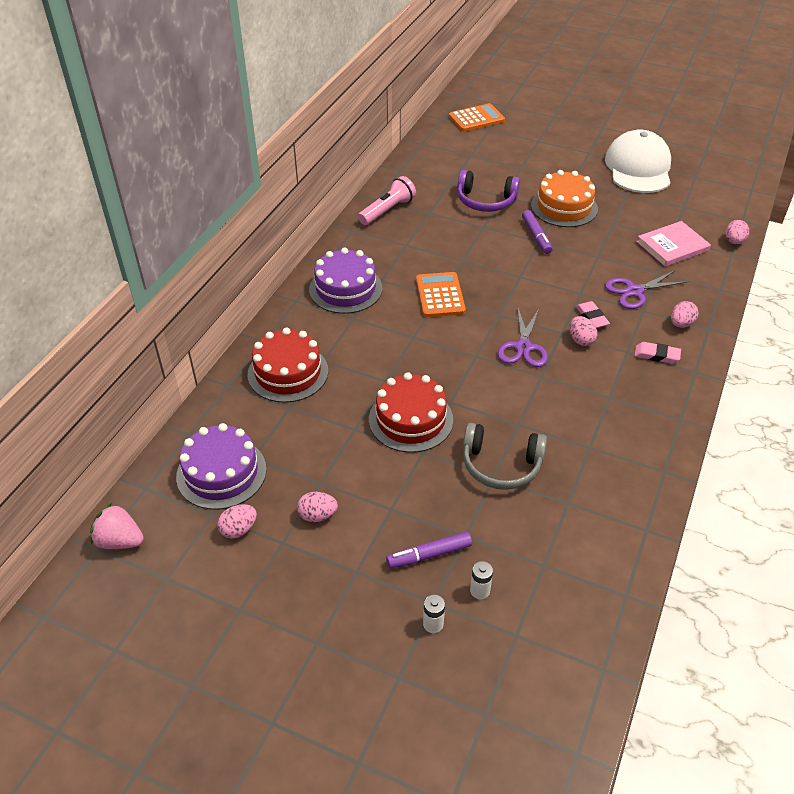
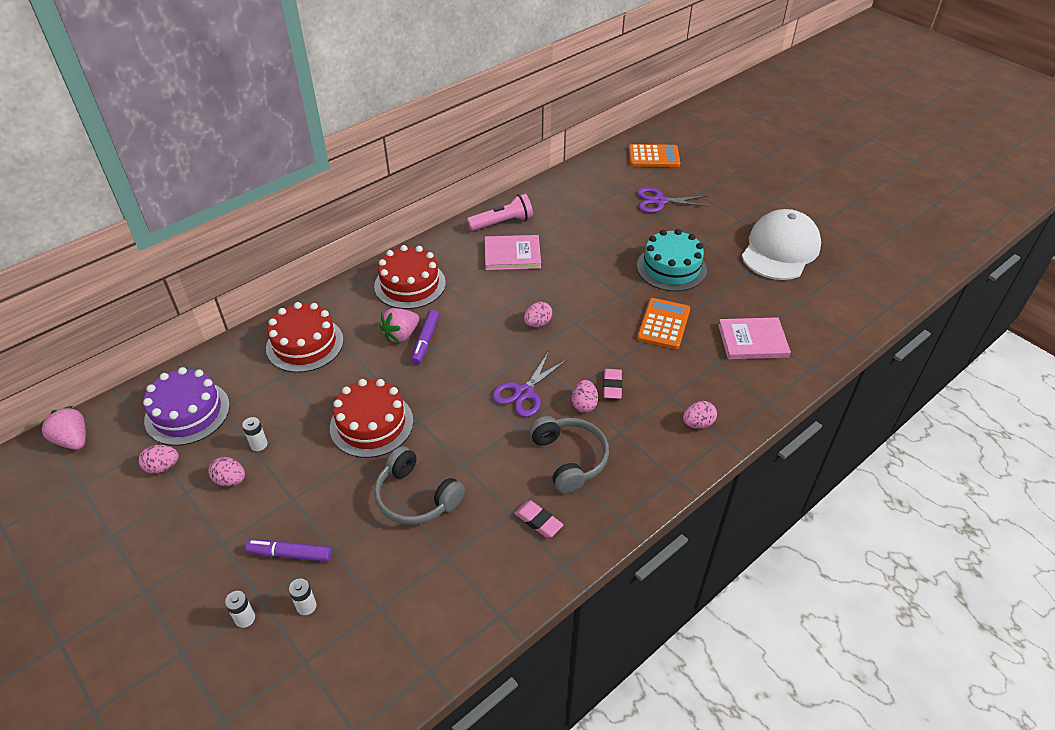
camera: 25 degrees right, 0 degrees up
purple cake [309,248,383,314] -> red cake [374,245,446,309]
orange calculator [416,272,466,317] -> orange calculator moved to [637,298,690,349]
purple headphones [457,170,520,212] -> none
purple marker [522,210,553,254] -> purple marker moved to [411,310,439,365]
orange cake [531,170,598,227] -> turquoise cake [637,229,707,291]
purple scissors [605,270,687,309] -> purple scissors moved to [637,187,710,213]
pink eraser [634,342,681,364] -> pink eraser moved to [514,500,564,538]
pink egg [725,220,749,245] -> pink egg moved to [524,302,552,327]
none -> white battery [242,417,268,451]
none -> pink strawberry [380,308,419,343]
none -> pink book [485,235,541,270]
none -> grey headphones [529,416,609,494]

